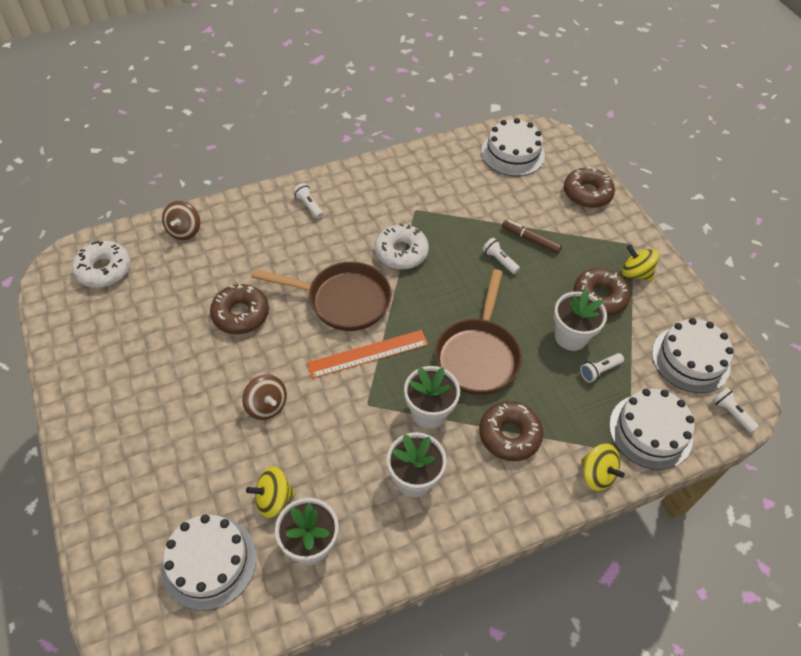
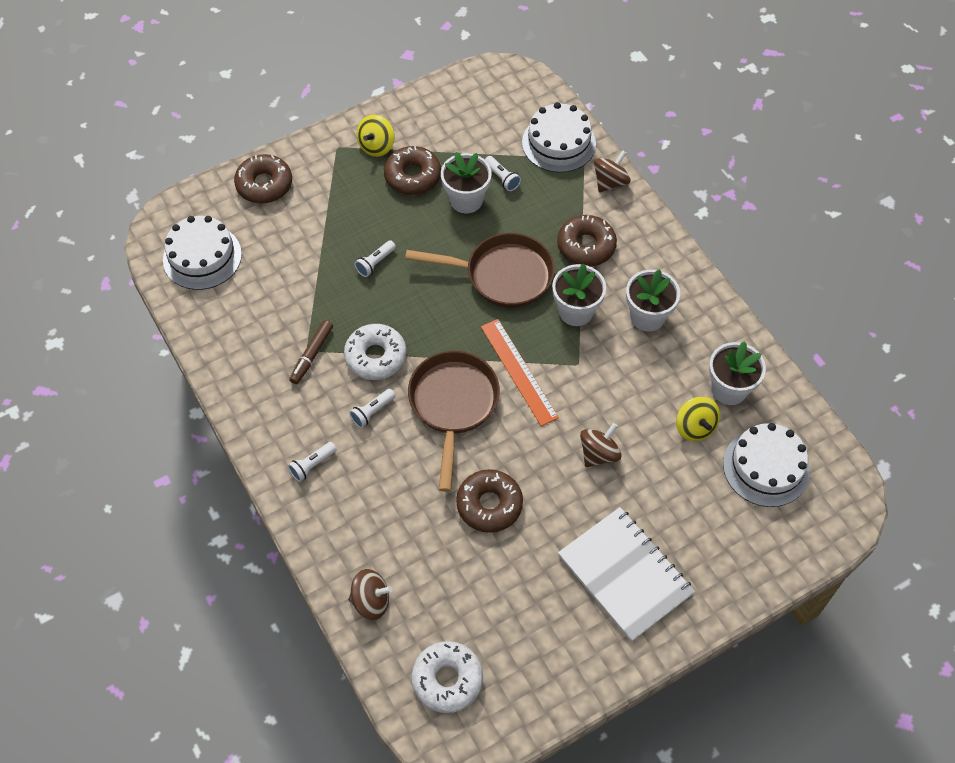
camera: 95 degrees left, 5 degrees up
brown marker [502,220,562,254] -> brown marker moved to [289,320,333,384]
yellow spinning top [581,443,625,491] -> brown spinning top [594,150,631,192]
white cake [652,318,734,393] -> none
white flashlight [713,387,759,432] -> white flashlight moved to [349,389,395,428]
none -> white notebook [558,507,695,642]

